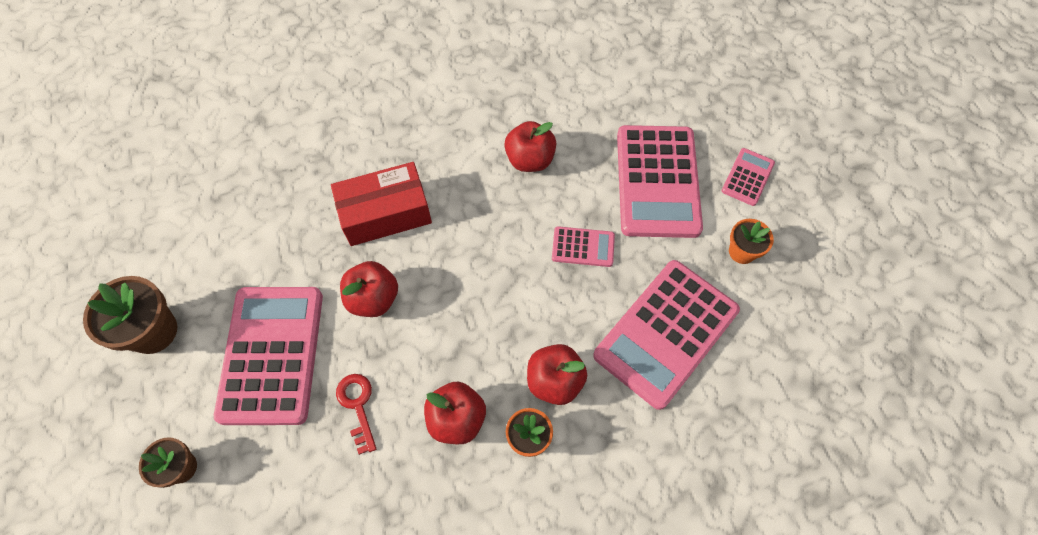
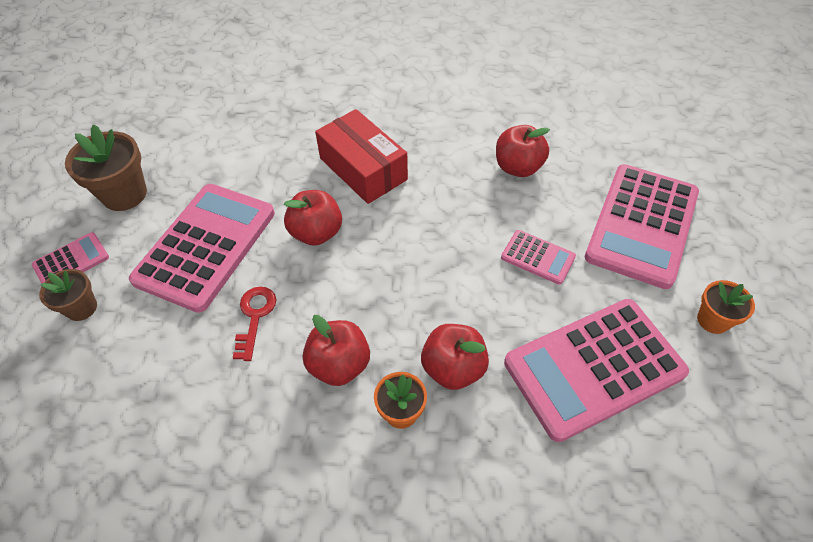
camera: 25 degrees right, 10 degrees down
red box [331,162,432,246] -> red box turned 45 degrees clockwise [315,109,408,204]
pink calculator [722,148,775,206] -> pink calculator moved to [32,232,109,284]

